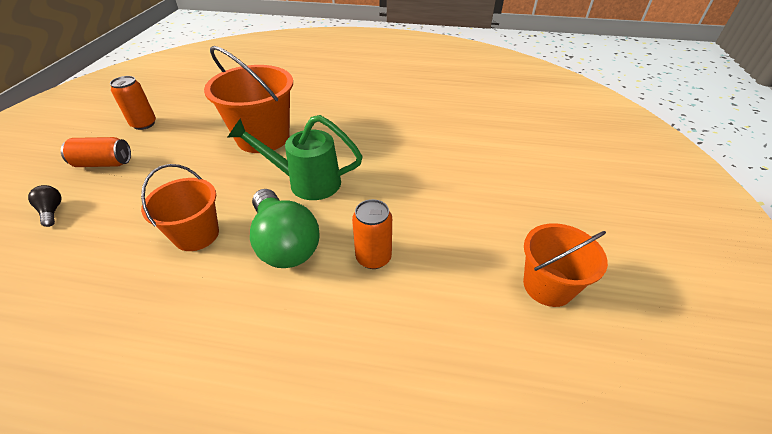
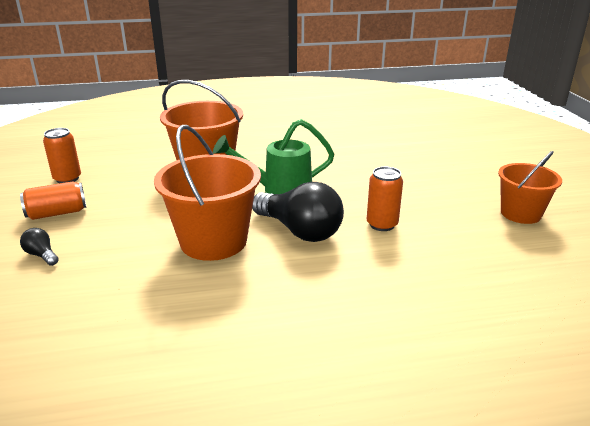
camera: 20 degrees left, 15 degrees down
orange bucket [141,164,219,251] -> orange bucket [154,125,261,261], size x1.58
green light bulb [250,189,320,268] -> black light bulb [252,182,344,242]

